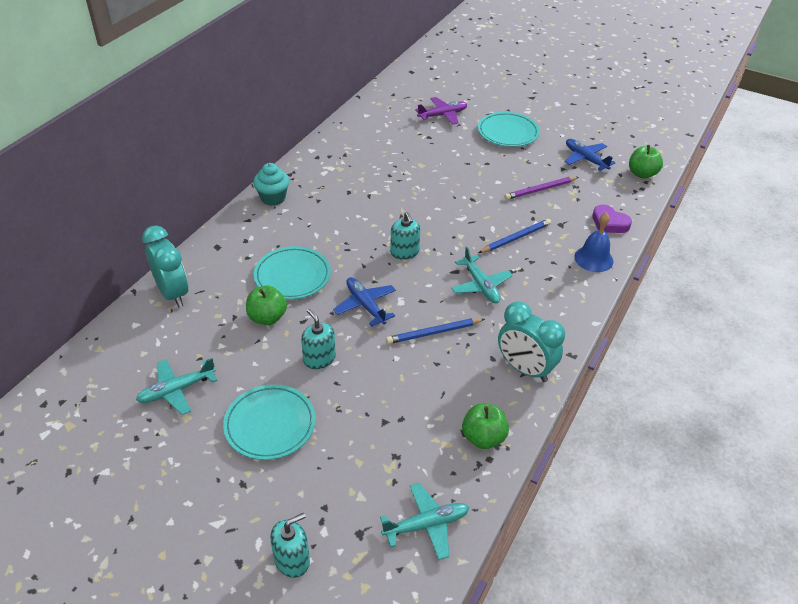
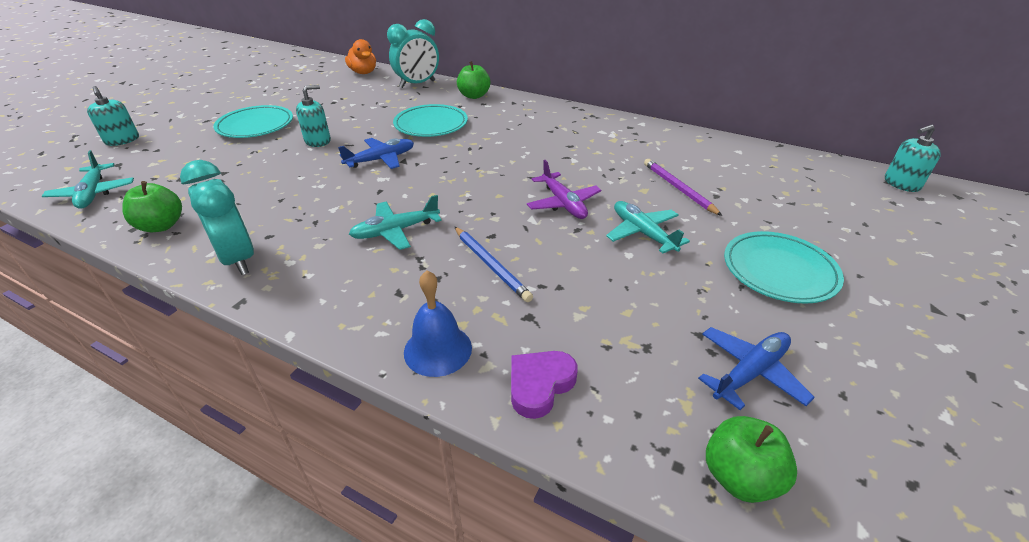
camera: 90 degrees right, 5 degrees down
turquoise plane [136,358,217,415] -> turquoise plane moved to [606,201,690,253]
green apple [246,286,287,325] -> green apple moved to [457,61,490,99]
turquoise cupcake [253,163,289,206] -> none
blue pencil [386,318,485,344] -> none
turquoise soap dispenser [390,212,420,260] -> turquoise soap dispenser moved to [885,125,941,192]
purple plane [415,97,467,124] -> purple plane moved to [527,160,601,219]
turquoise clock [498,302,565,382] -> turquoise clock turned 105 degrees clockwise [180,160,254,275]
purple pencil [504,177,579,200] -> purple pencil moved to [644,159,722,216]
none -> orange duck [345,39,376,74]

